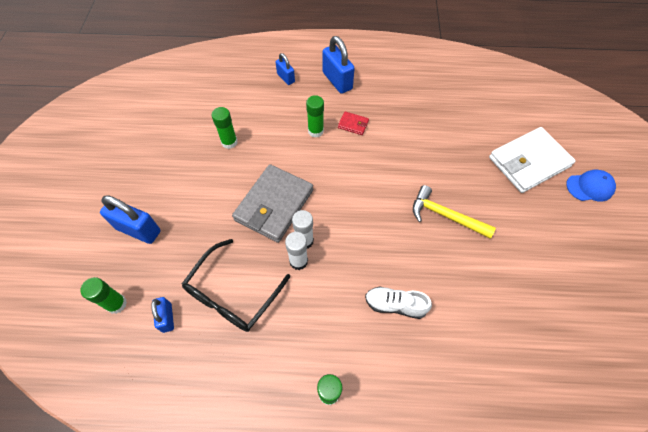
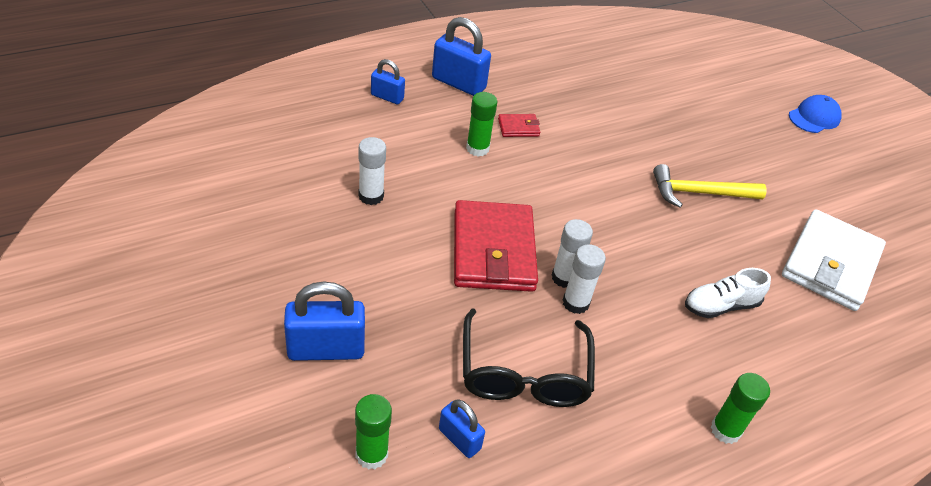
camera: 35 degrees left, 15 degrees down
green glue stick [212,107,237,149] -> white glue stick [359,137,386,205]
grey wallet [232,164,313,243] -> red wallet [454,200,538,292]
white wallet [489,127,576,193] -> white wallet moved to [782,209,886,311]

